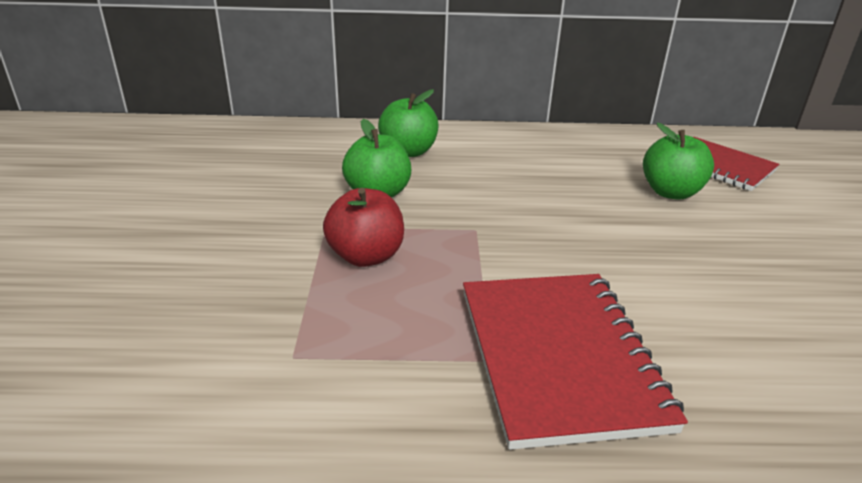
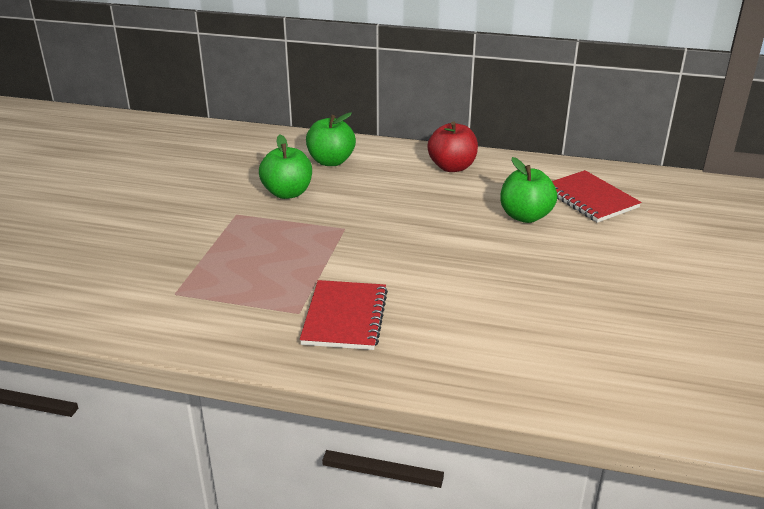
camera: 15 degrees right, 0 degrees up
red apple [323,188,404,267] -> red apple moved to [427,121,478,172]
red notebook [463,274,688,450] -> red notebook [300,280,388,350], size x0.66

